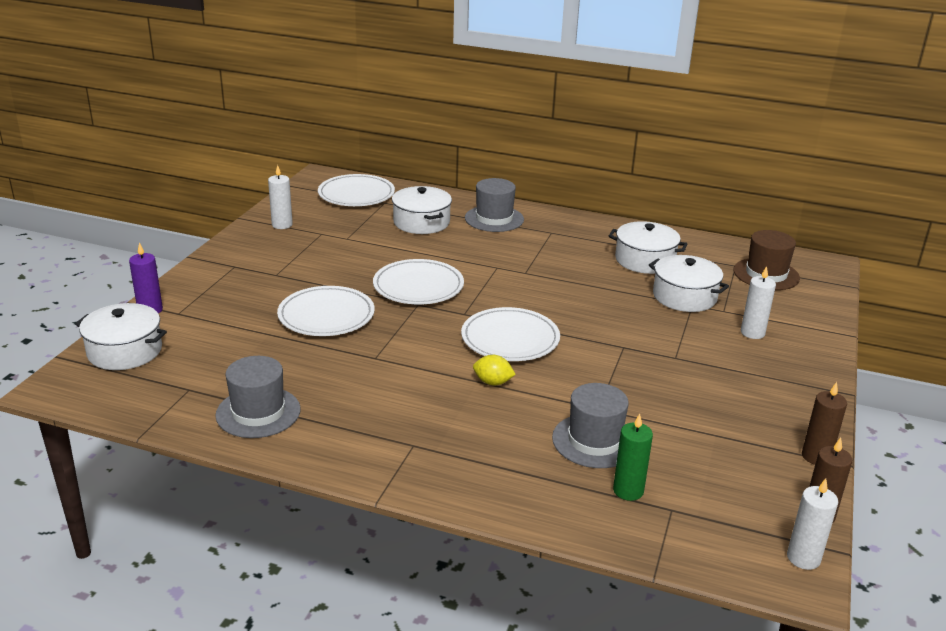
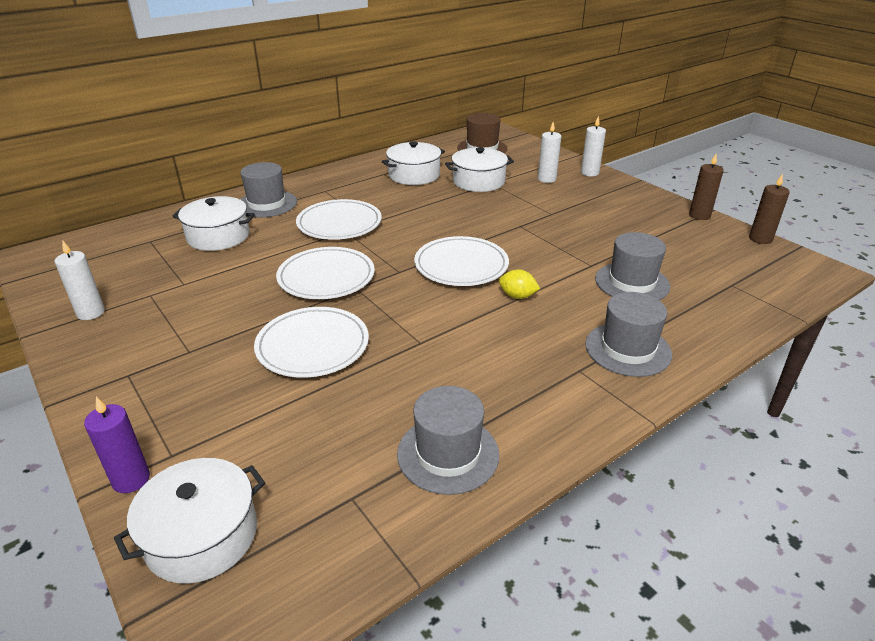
camera: 55 degrees left, 5 degrees up
white plate [318,174,395,206] -> white plate moved to [296,199,382,240]
yellow lemon [473,355,516,385] -> yellow lemon turned 60 degrees clockwise [499,269,540,299]
green candle [613,413,653,501] -> none
white candle [787,478,838,570] -> white candle moved to [581,116,606,176]
none -> grey hat [585,292,672,377]

